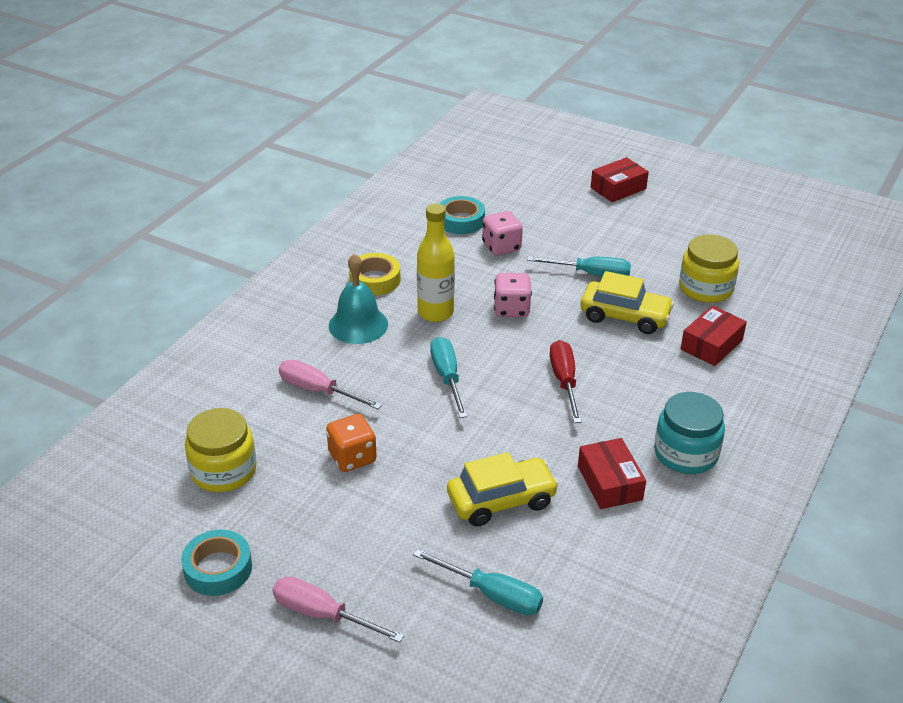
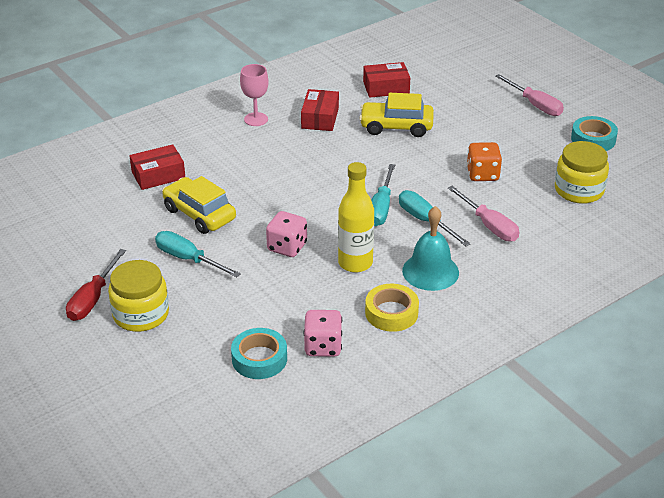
camera: 155 degrees left, 0 degrees up
turquoise screwdriver [413,549,543,616] -> turquoise screwdriver moved to [399,190,471,246]
pink dice [482,211,523,256] -> pink dice moved to [303,310,342,357]
red screwdriver [550,340,582,423] -> red screwdriver moved to [66,249,126,321]
red box [591,157,649,202] -> red box moved to [363,62,410,98]
turquoise jar [654,392,725,474] -> pink goblet [240,64,268,126]
yellow jar [679,234,739,303] -> yellow jar moved to [108,260,169,332]

